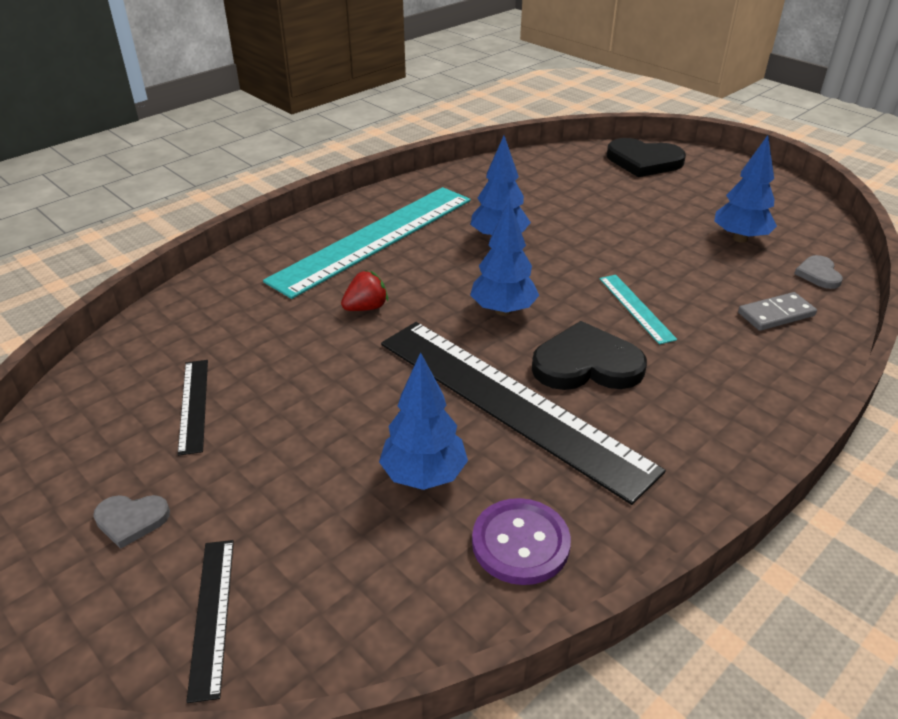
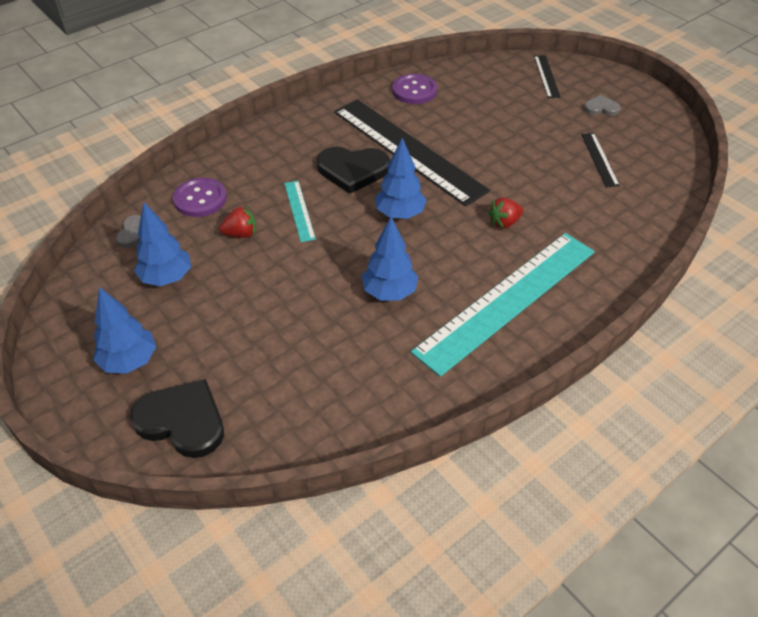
camera: 175 degrees left, 10 degrees up
blue tree [379,352,468,490] -> blue tree moved to [93,287,156,374]
grey domino [738,292,817,331] -> purple button [173,178,226,217]
none -> red strawberry [219,206,256,238]

